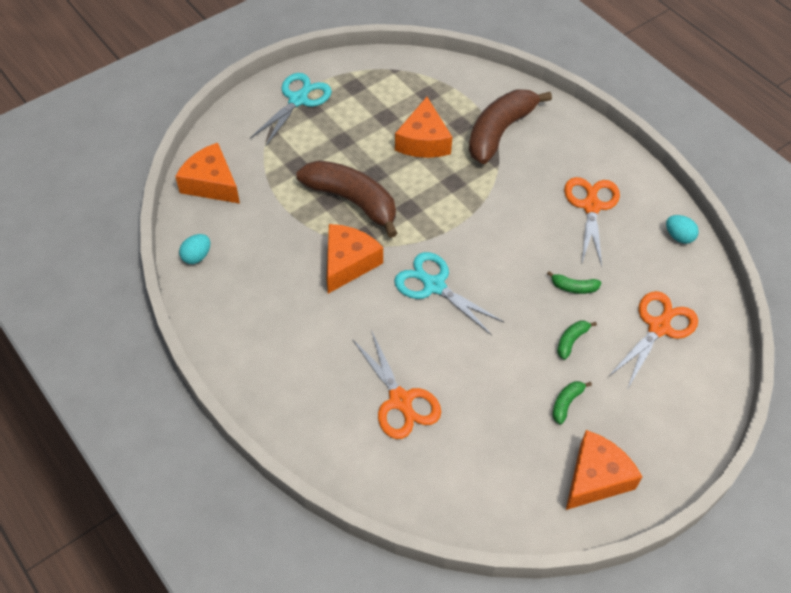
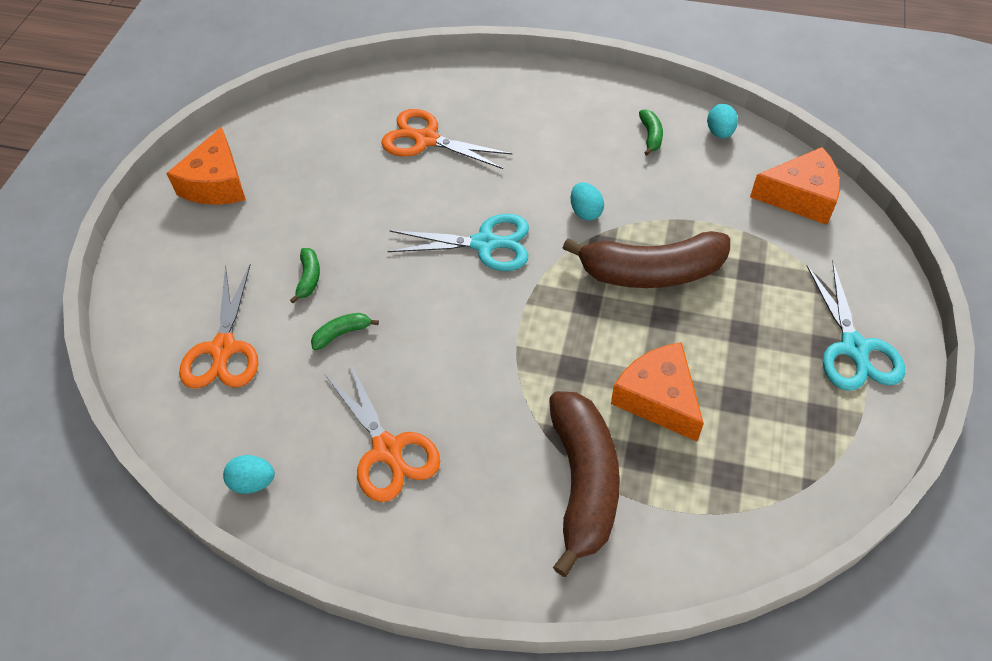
camera: 145 degrees right, 0 degrees up
orange cheese [327,224,383,294] -> turquoise egg [570,182,604,221]
green banana [552,381,592,425] -> green banana moved to [639,109,663,155]

